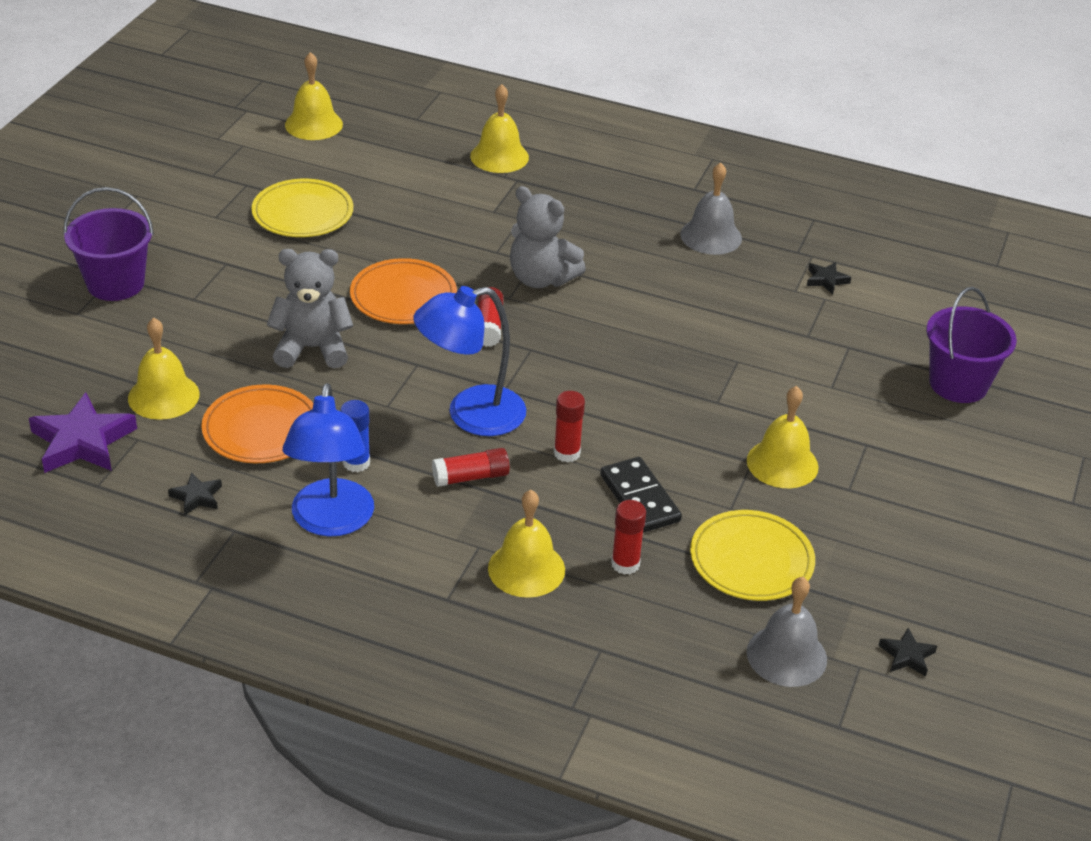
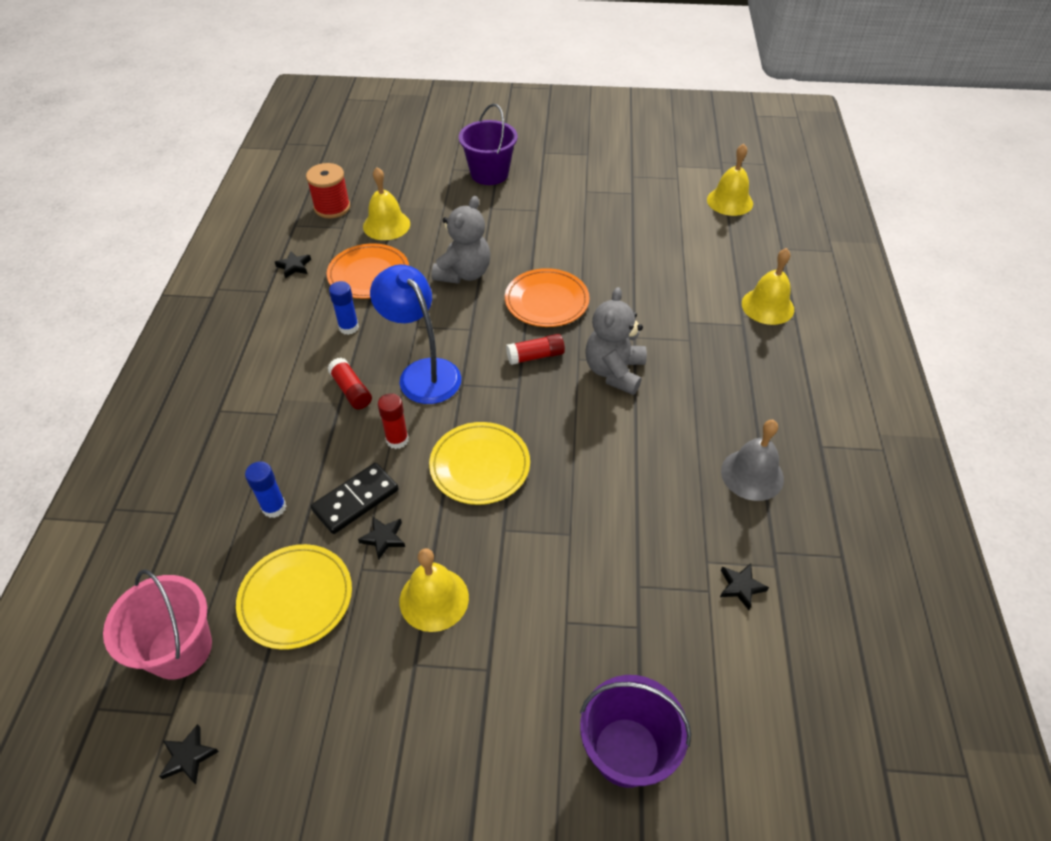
camera: 75 degrees right, 10 degrees up
purple star [29,392,137,473] -> red spool [306,163,350,218]
yellow plate [252,179,353,237] -> yellow plate moved to [429,422,530,505]
grey teddy bear [267,249,353,368] -> grey teddy bear turned 45 degrees clockwise [432,196,490,284]
blue lamp [283,383,374,537] -> none
yellow bell [488,490,565,598] -> none
red glue stick [611,500,646,575] -> blue glue stick [245,461,286,518]
grey bell [747,577,827,687] -> pink bucket [103,569,212,679]
none -> black star [358,517,405,560]

